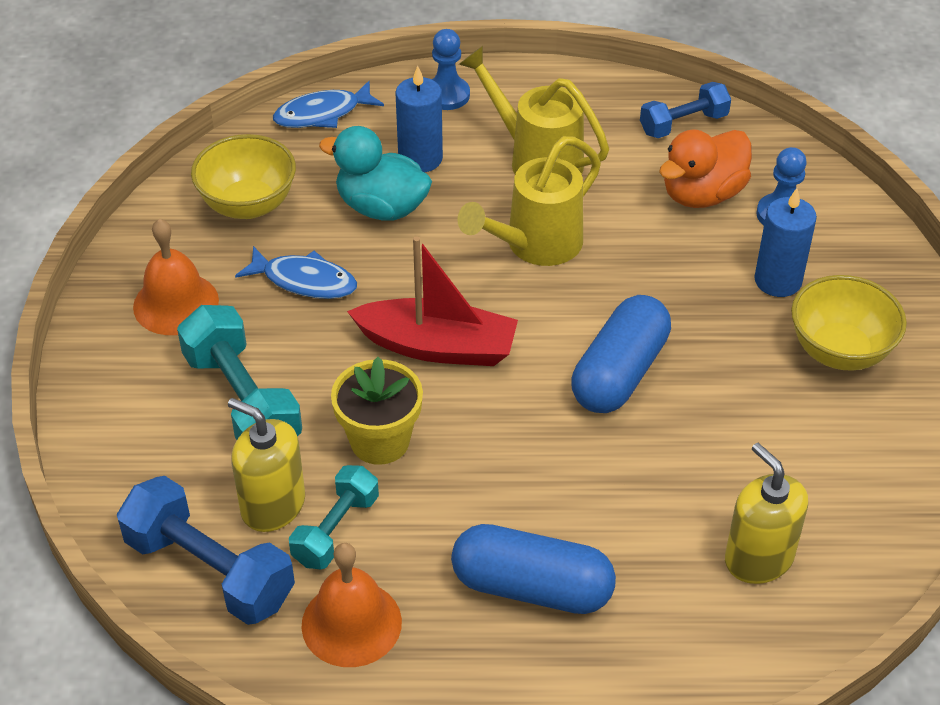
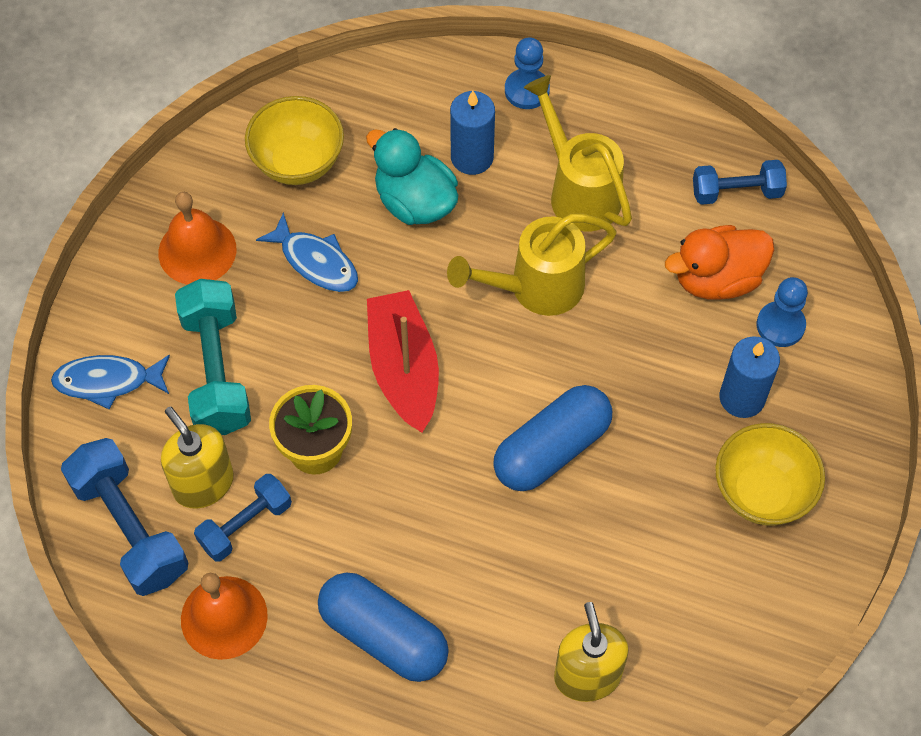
camera: 20 degrees right, 15 degrees up
blue fish [273,81,384,128] -> blue fish moved to [51,355,170,410]
turquoise dumbbell [289,465,379,569] -> blue dumbbell [194,474,292,562]
red boat [347,236,518,366] -> red boat turned 135 degrees counterclockwise [367,290,439,432]

